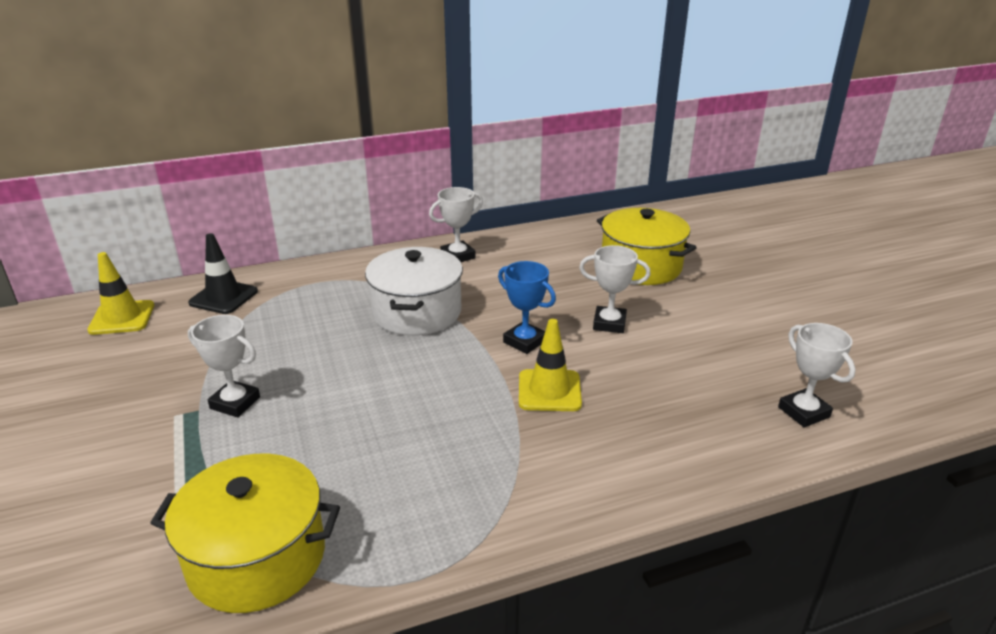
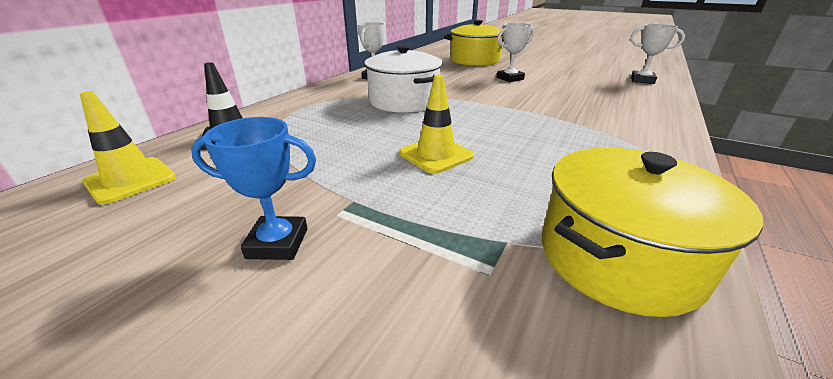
camera: 40 degrees left, 0 degrees up
white trophy [188,315,260,417] -> none
blue trophy [498,261,556,354] -> blue trophy moved to [191,117,316,260]
yellow traffic cone [519,319,582,411] -> yellow traffic cone moved to [399,75,474,174]

